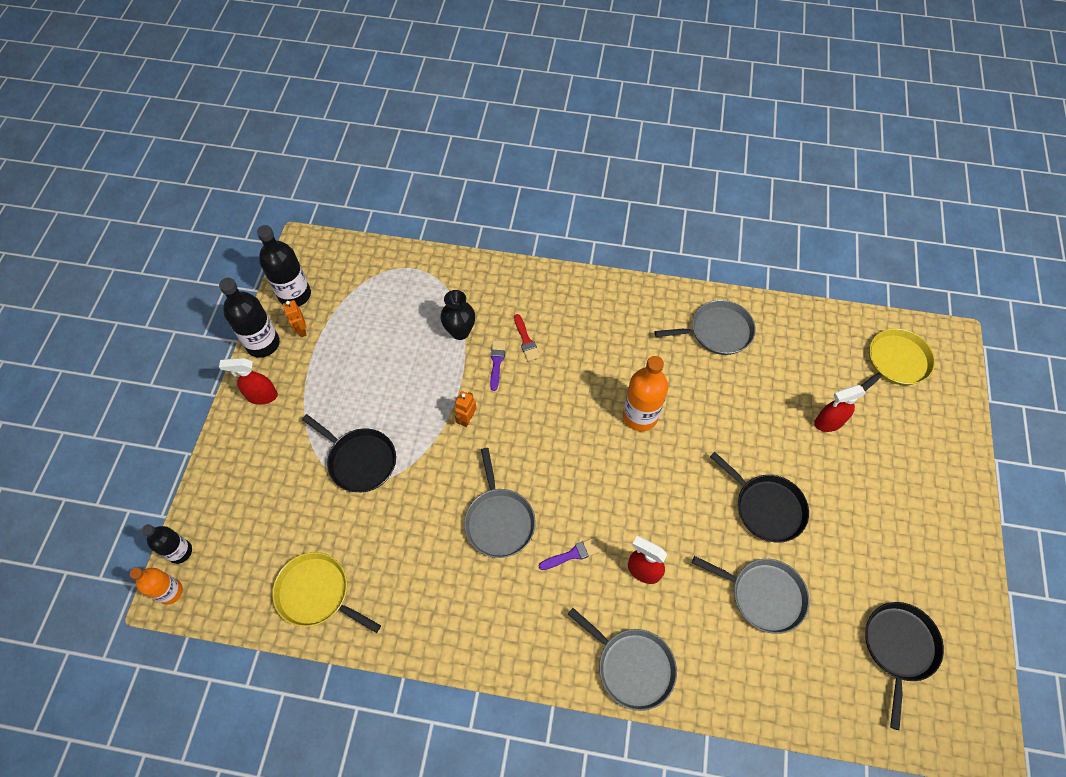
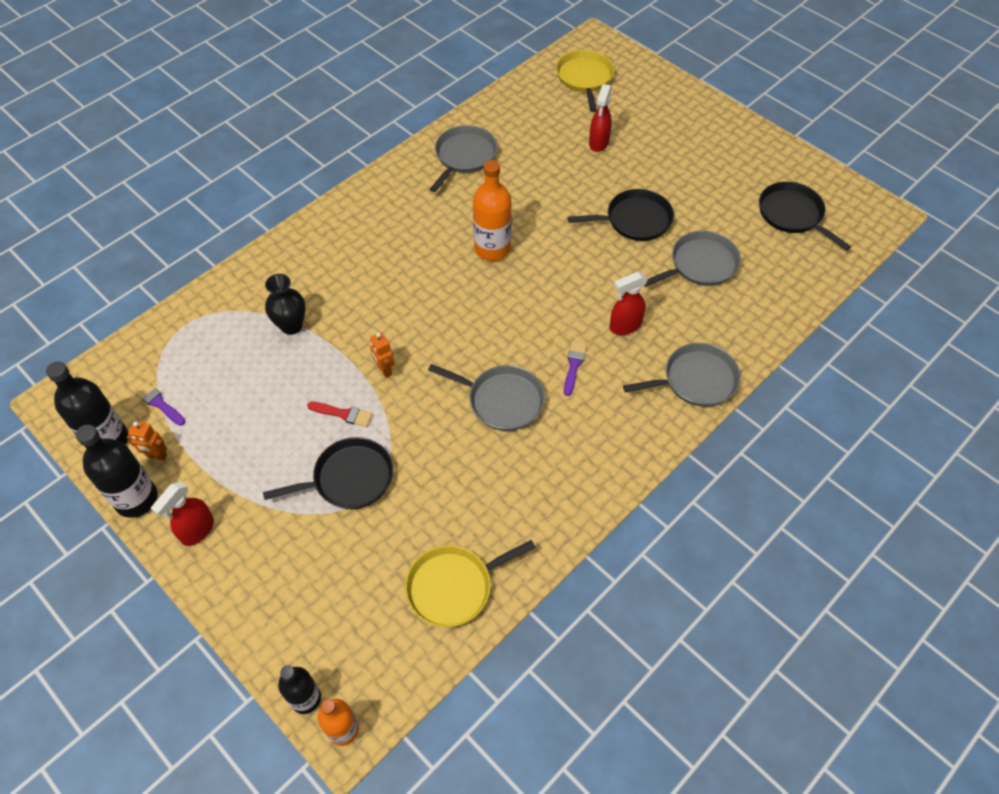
camera: 55 degrees left, 5 degrees down
purple brush [490,340,506,391] -> purple brush moved to [135,382,185,426]
red brush [514,314,540,361] -> red brush moved to [307,402,372,427]

